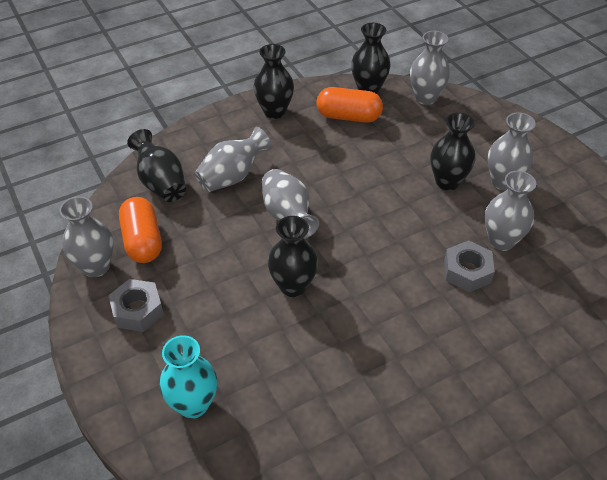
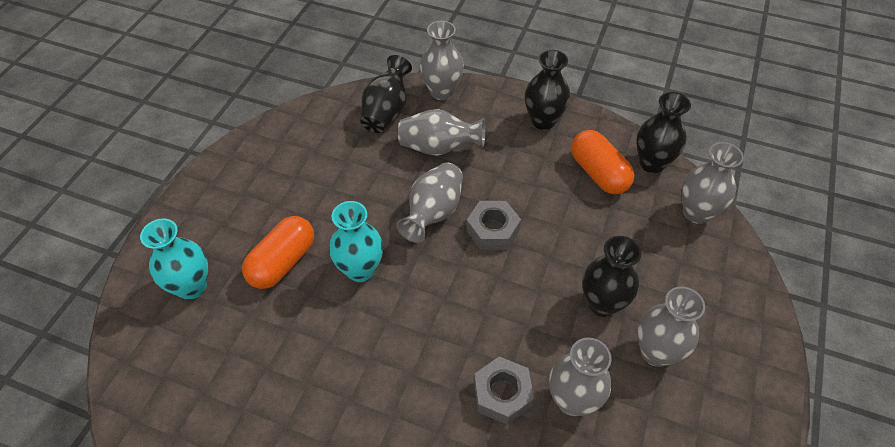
camera: 50 degrees right, 5 degrees up
grey vase [59,196,113,277] -> grey vase moved to [420,21,464,100]
grey nut [108,279,164,332] -> grey nut moved to [466,201,521,250]
orange capsule [119,197,162,263] -> orange capsule moved to [242,216,314,289]
black vase [268,216,318,297] -> turquoise vase [329,201,383,282]

